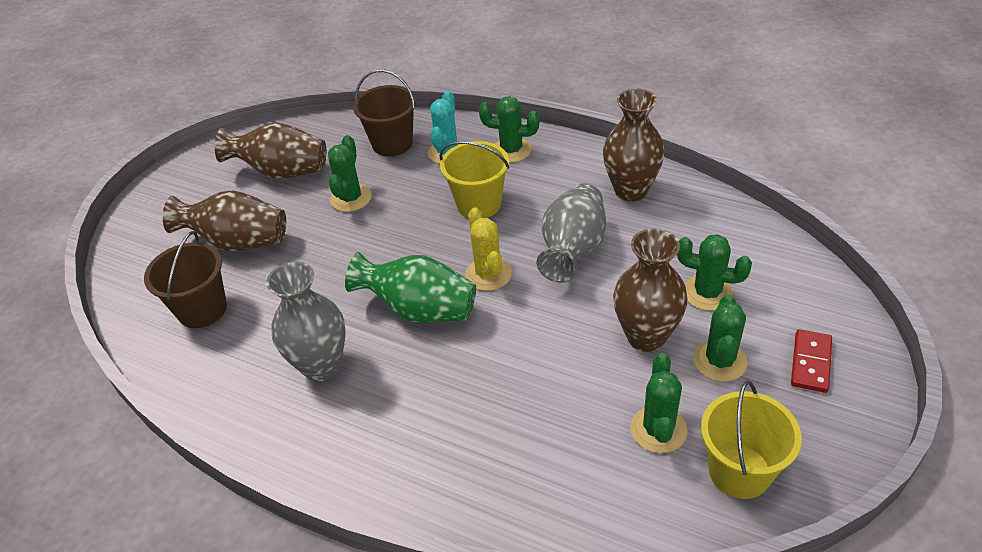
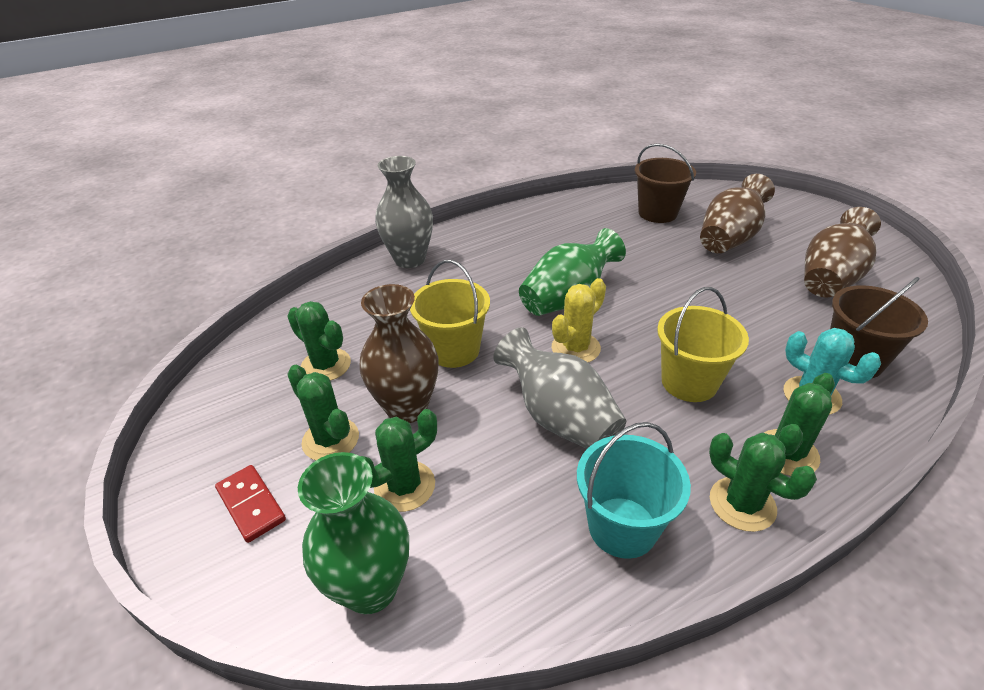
camera: 120 degrees right, 5 degrees down
grey vase [266,262,346,381] -> grey vase moved to [375,156,433,268]
green cactus [328,135,372,212] -> green cactus moved to [709,433,817,532]
yellow cactus [465,207,512,291] -> yellow cactus turned 60 degrees counterclockwise [552,278,606,362]
brown vase [603,88,665,201] -> turquoise bucket [577,422,691,559]
yellow bucket [701,381,802,499] -> yellow bucket moved to [410,260,490,368]
none -> green vase [298,452,409,614]

